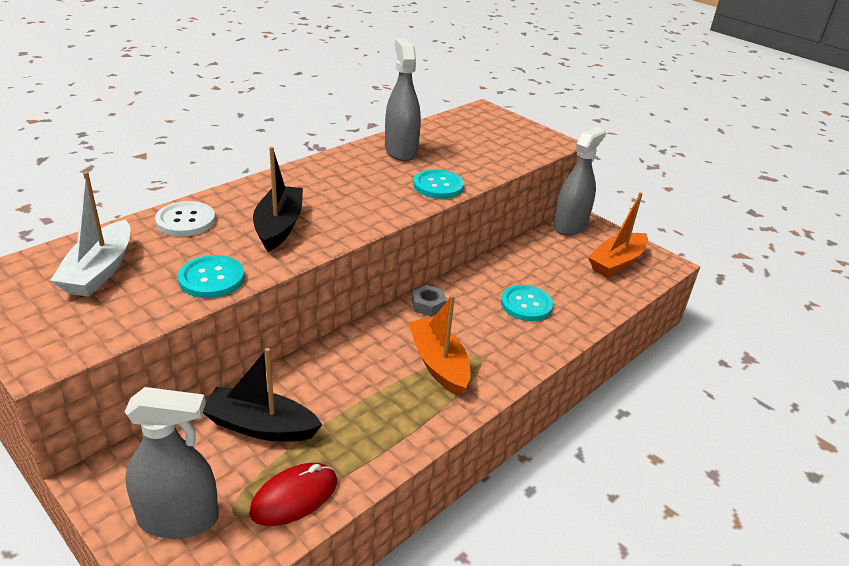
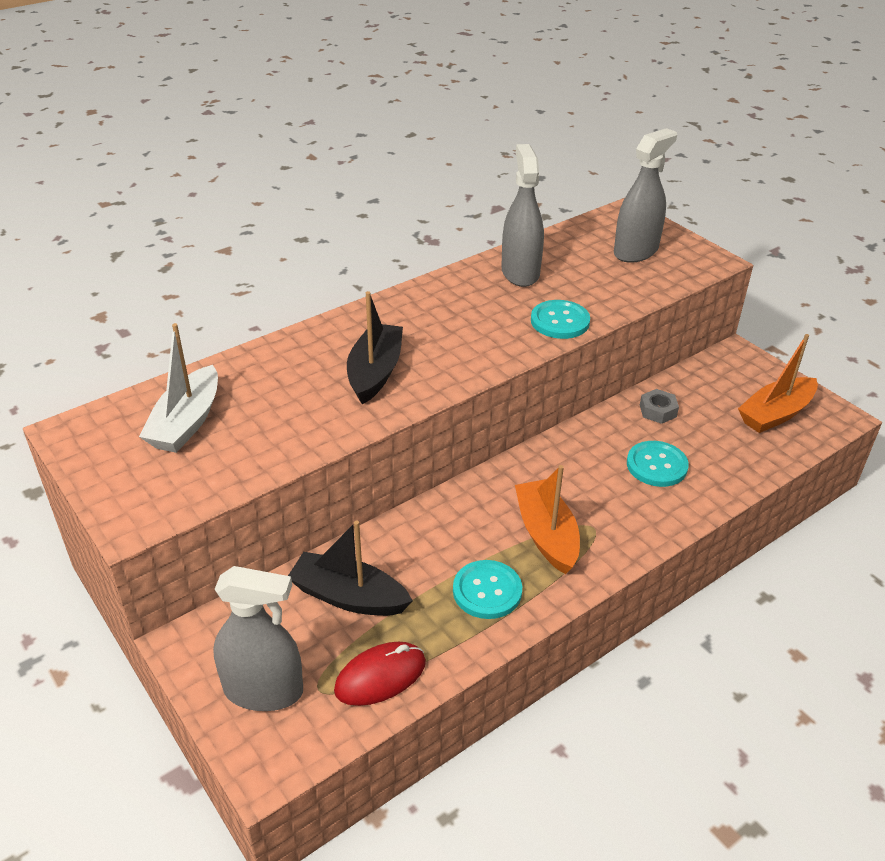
camera: 10 degrees right, 5 degrees up
white button [155,201,215,236] -> none
turquoise button [178,255,245,298] -> turquoise button moved to [453,560,522,619]
grey nut [412,285,446,317] -> grey nut moved to [640,389,679,424]
grey spray bottle [553,127,606,235] -> grey spray bottle moved to [614,128,677,263]

